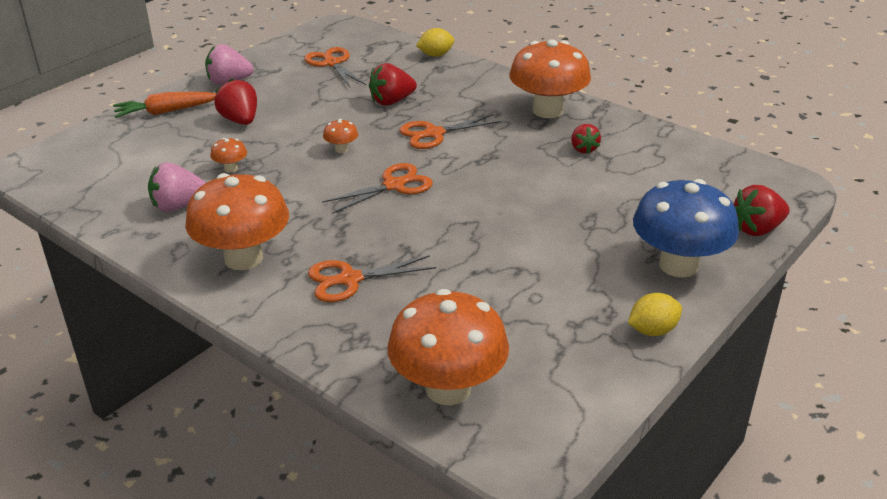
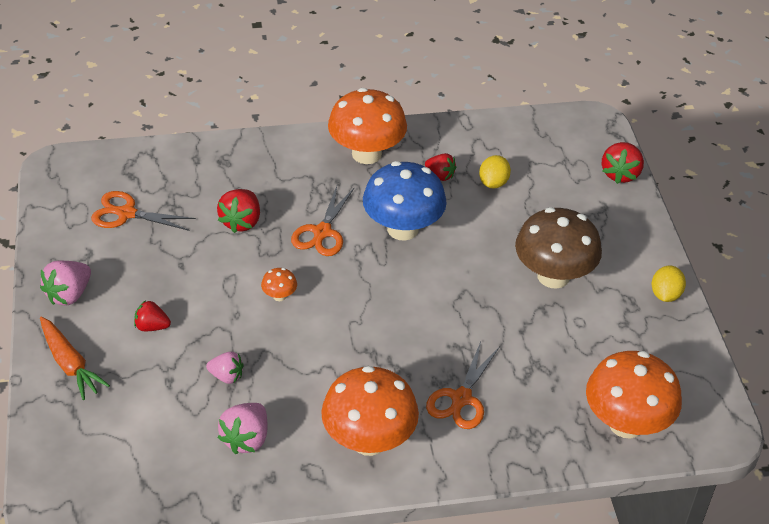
camera: 50 degrees left, 10 degrees up
orange carrot [113,92,216,118] -> orange carrot turned 60 degrees counterclockwise [40,317,110,400]
orange mushroom [210,138,247,173] -> pink strawberry [206,352,244,384]
red strawberry [214,78,257,125] -> red strawberry [134,300,171,331], size x0.66
orange scissors [322,163,433,213] -> none
yellow lemon [416,28,454,57] -> yellow lemon moved to [479,155,511,189]
blue mushroom [633,179,739,278] -> blue mushroom moved to [363,161,447,241]
none -> brown mushroom [515,207,602,289]

